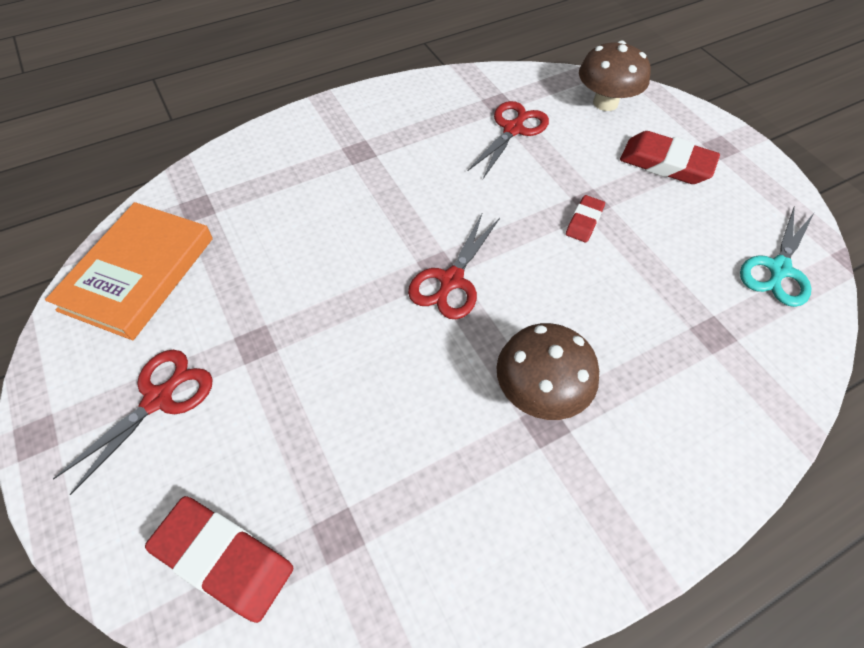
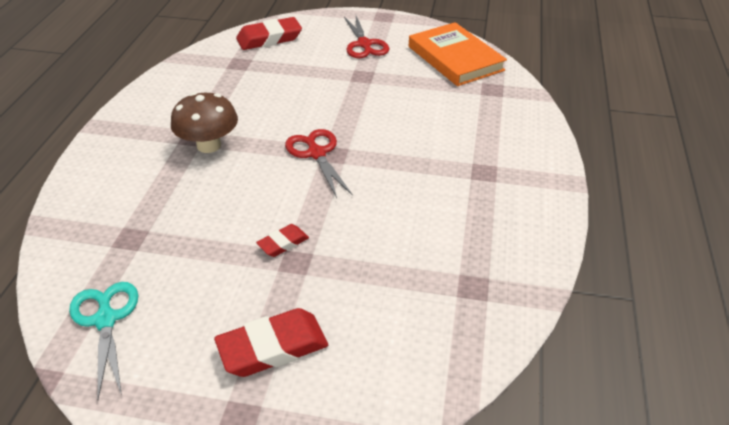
camera: 130 degrees right, 15 degrees down
red scissors [467,101,549,179] -> none
red eraser [566,195,605,243] -> red eraser turned 75 degrees clockwise [256,224,309,257]
brown mushroom [579,41,651,111] -> none

